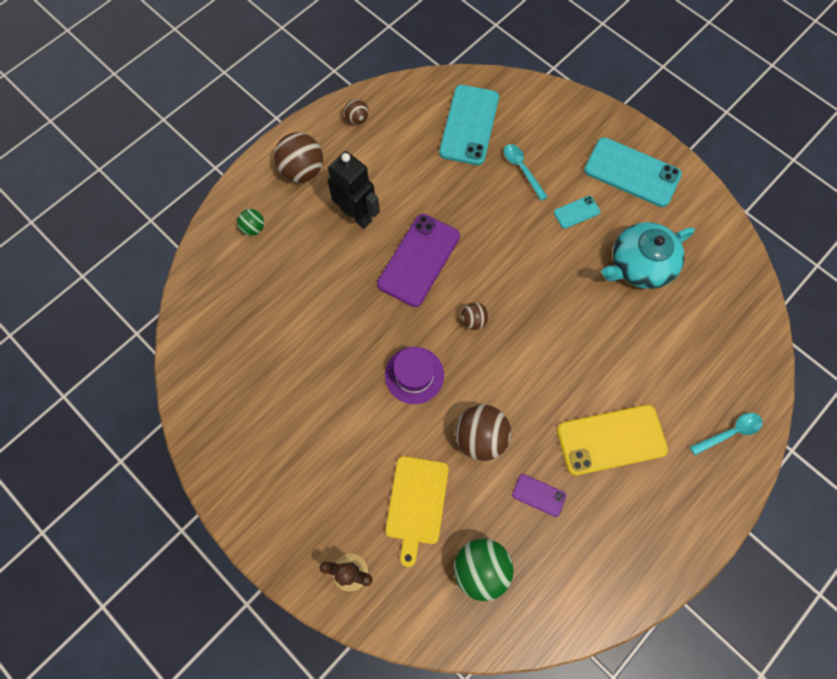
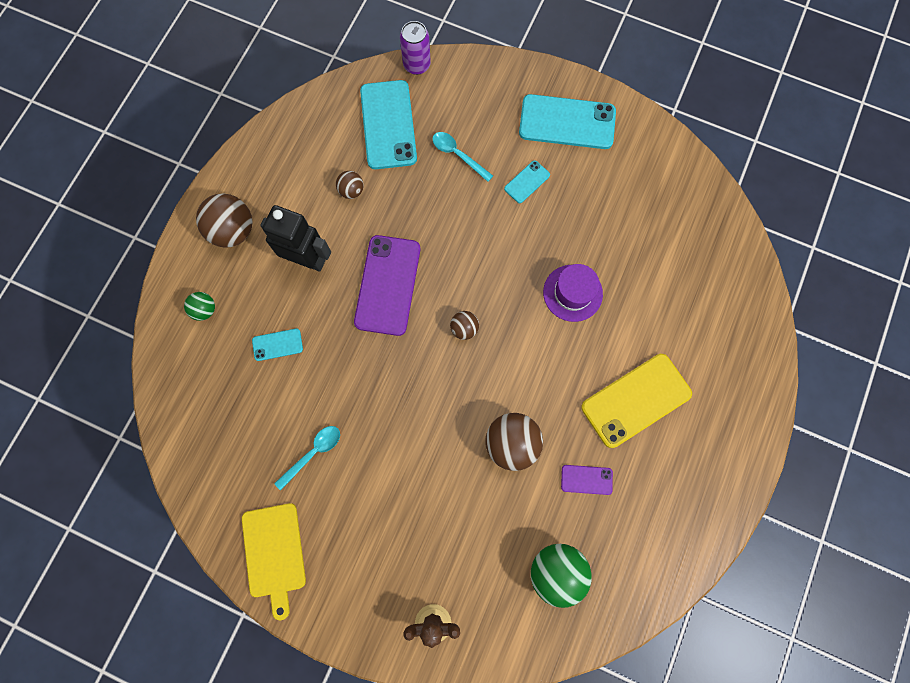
camera: 20 degrees left, 5 degrees up
brown ball [344,99,369,125] -> brown ball moved to [336,171,364,199]
purple hat [385,347,444,404] -> purple hat moved to [543,264,603,322]
yellow cutting board [386,456,449,567] -> yellow cutting board moved to [242,503,306,620]
turquoise teapot [602,222,695,289] -> none
turquoise spoon [690,413,763,455] -> turquoise spoon moved to [274,426,340,491]
none -> turquoise phone [252,329,303,361]
none -> purple can [400,21,431,75]

